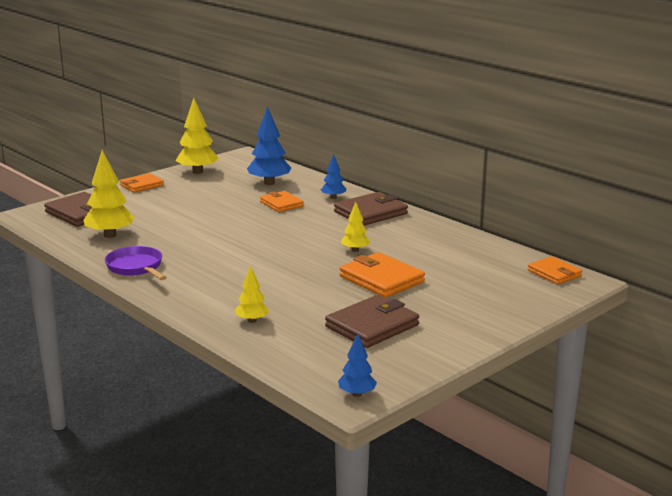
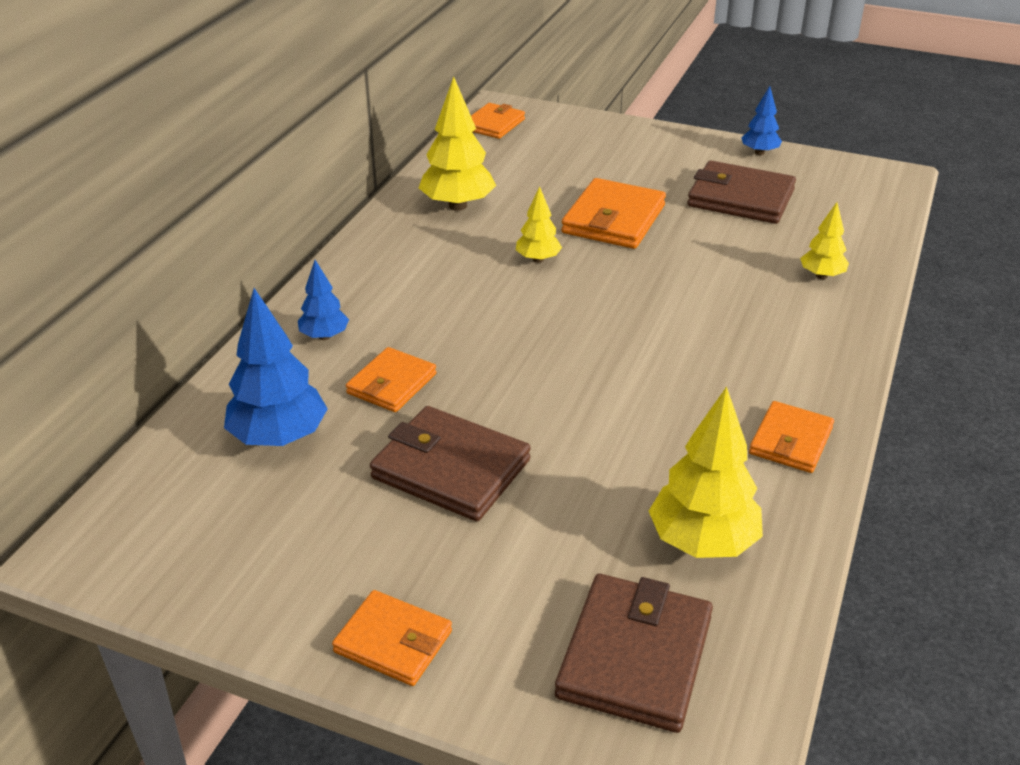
camera: 115 degrees left, 15 degrees up
purple pan [105,246,167,280] -> orange wallet [749,401,834,473]
yellow tree [176,98,219,174] -> yellow tree moved to [419,76,496,211]
brown wallet [334,192,408,226] -> brown wallet moved to [370,406,531,521]
blue tree [338,333,377,397] -> blue tree moved to [741,86,782,155]

